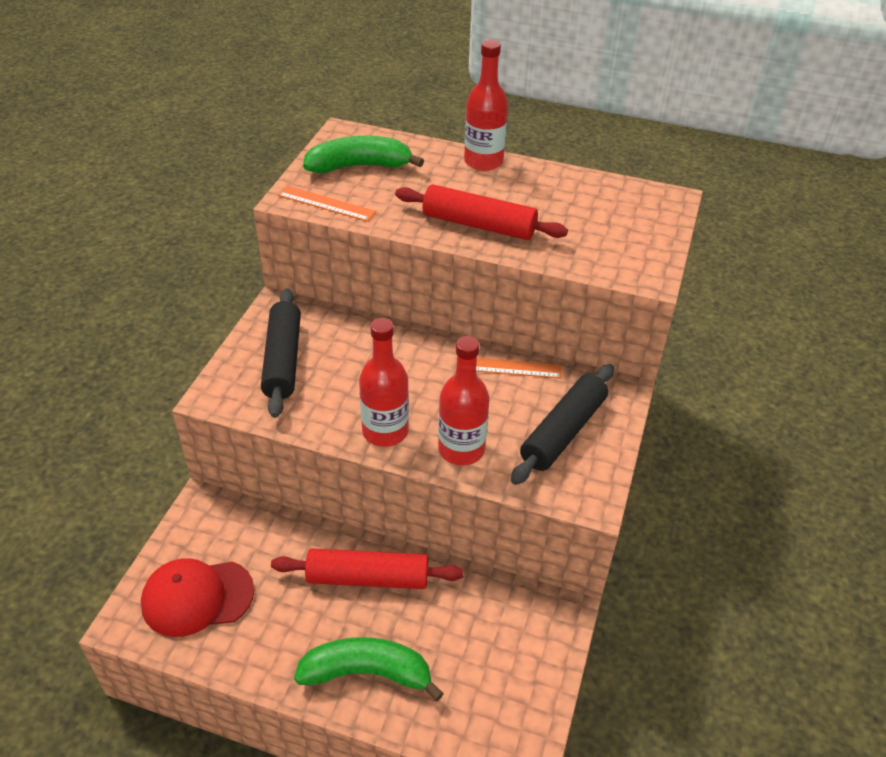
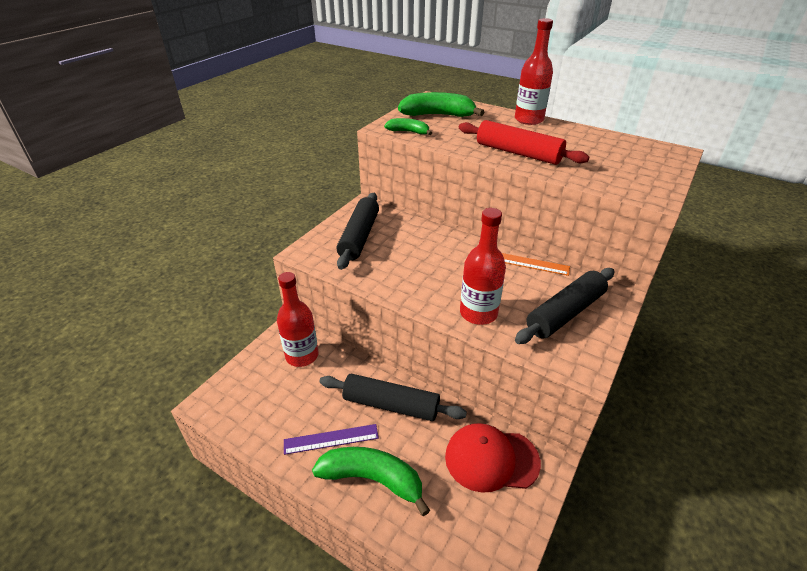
camera: 15 degrees right, 5 degrees down
red cap [141,558,254,637] -> red cap moved to [445,423,541,493]
red rolling pin [271,548,464,589] -> black rolling pin [319,374,467,421]
orange ruler [278,186,376,222] -> green banana [384,118,432,135]
red bottle [359,318,409,447] -> red bottle moved to [277,272,319,367]
none -> purple ruler [284,424,379,455]

